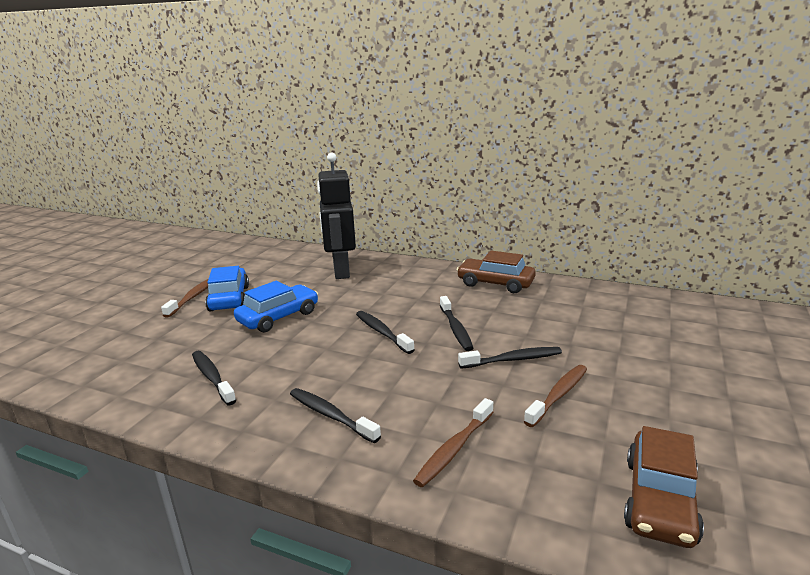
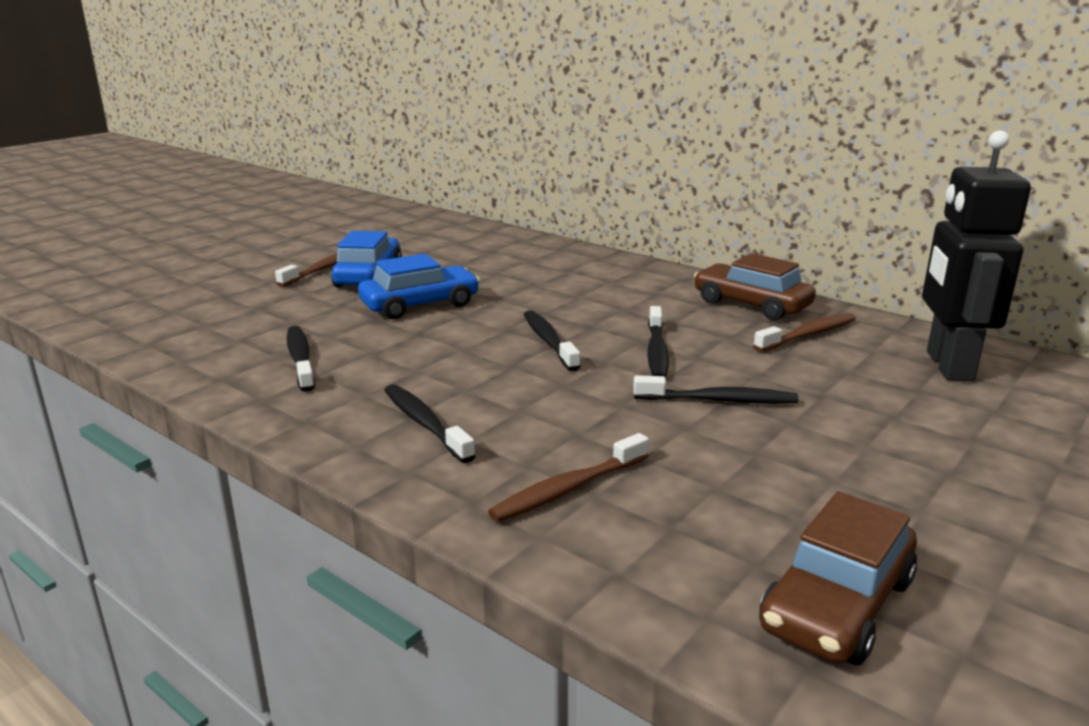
camera: 15 degrees right, 0 degrees up
black robot [317,153,356,279] -> black robot moved to [922,131,1031,381]
brown toothbrush [524,365,587,427] -> brown toothbrush moved to [753,313,856,352]

